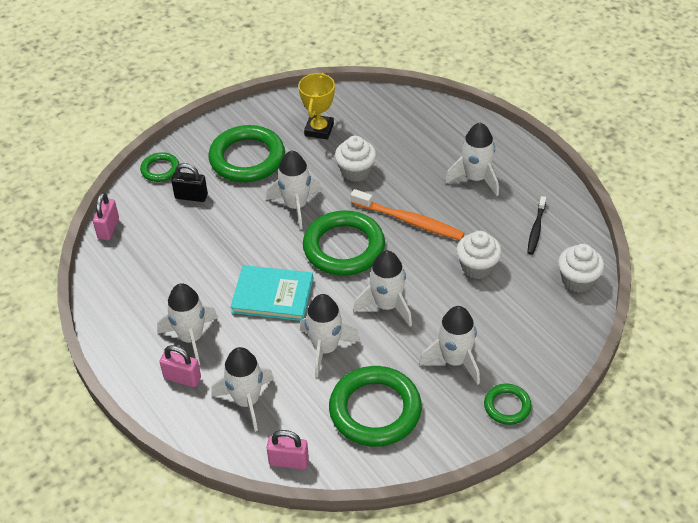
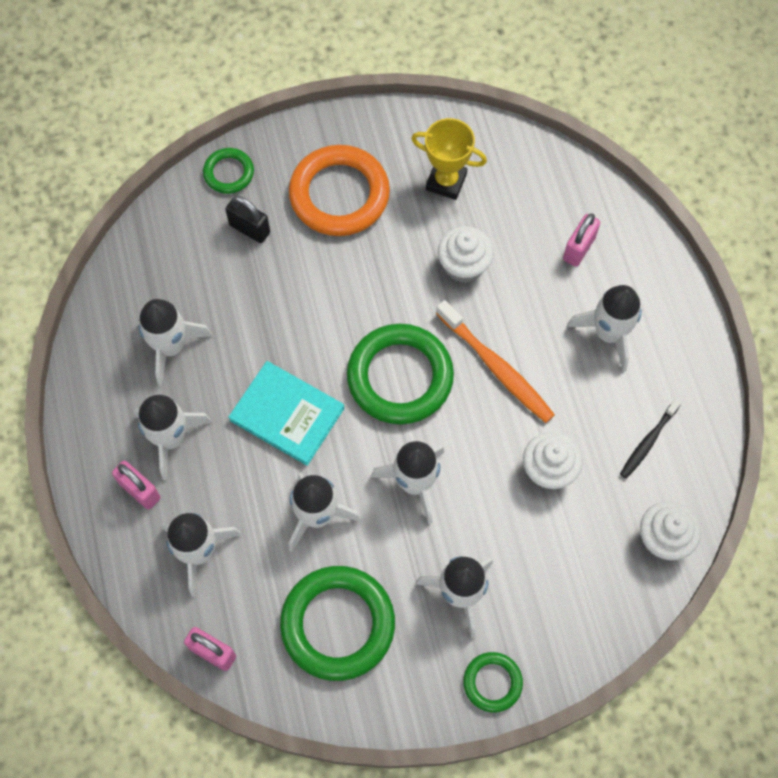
camera: 20 degrees right, 20 degrees up
pink padlock [93,193,119,240] -> pink padlock moved to [563,214,600,267]
green ring [209,125,285,182] -> orange ring [289,145,390,236]
white rocket [266,150,322,229] -> white rocket moved to [138,299,212,386]
yellow trophy [298,73,335,139] -> yellow trophy turned 75 degrees clockwise [411,118,487,200]

